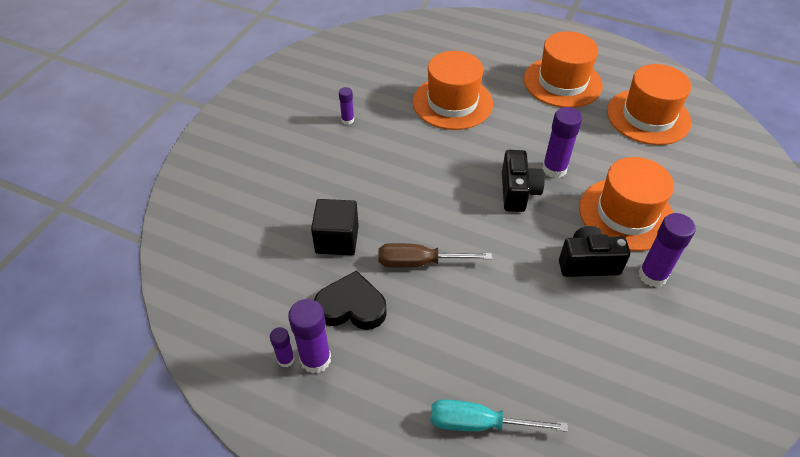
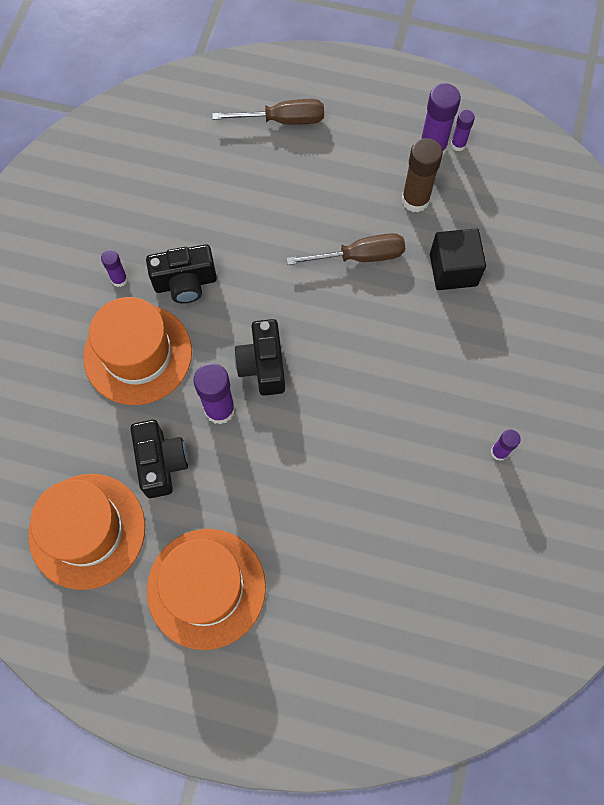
camera: 170 degrees right, 20 degrees up
black heart [314,270,387,330] -> brown glue stick [402,138,443,212]
orange hat [413,51,493,130] -> none
turquoise screwdriver [430,399,568,432] -> brown screwdriver [212,99,324,125]
purple glue stick [639,213,696,287] -> purple glue stick [101,250,128,287], size x0.56
none -> black camera [131,420,188,498]

